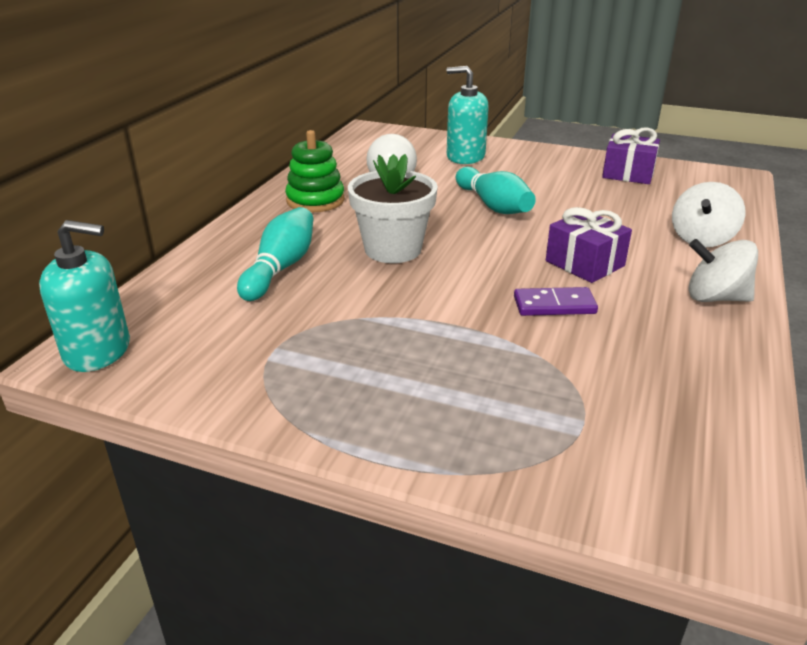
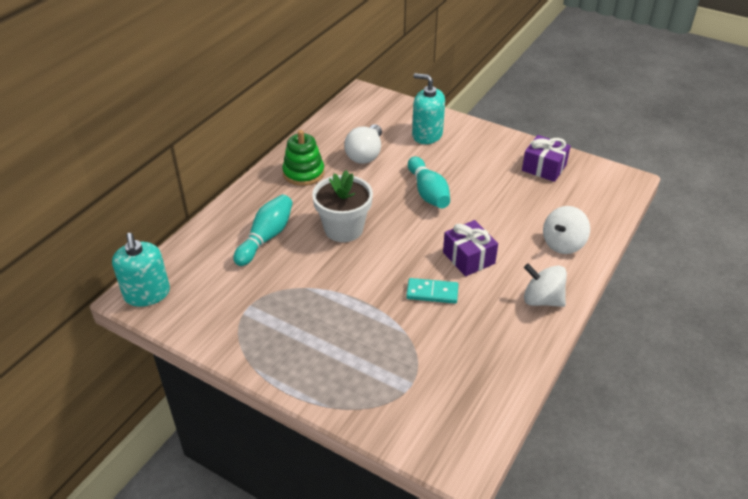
camera: 10 degrees right, 10 degrees up
turquoise soap dispenser [39,220,130,372] -> turquoise soap dispenser turned 60 degrees clockwise [112,233,170,307]
purple domino [514,287,598,316] -> turquoise domino [406,278,458,304]

